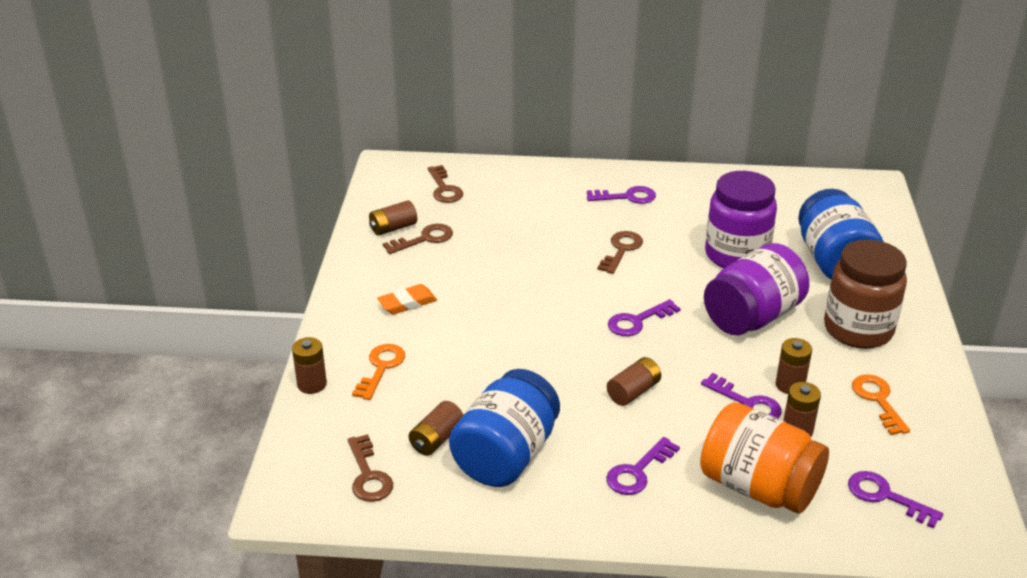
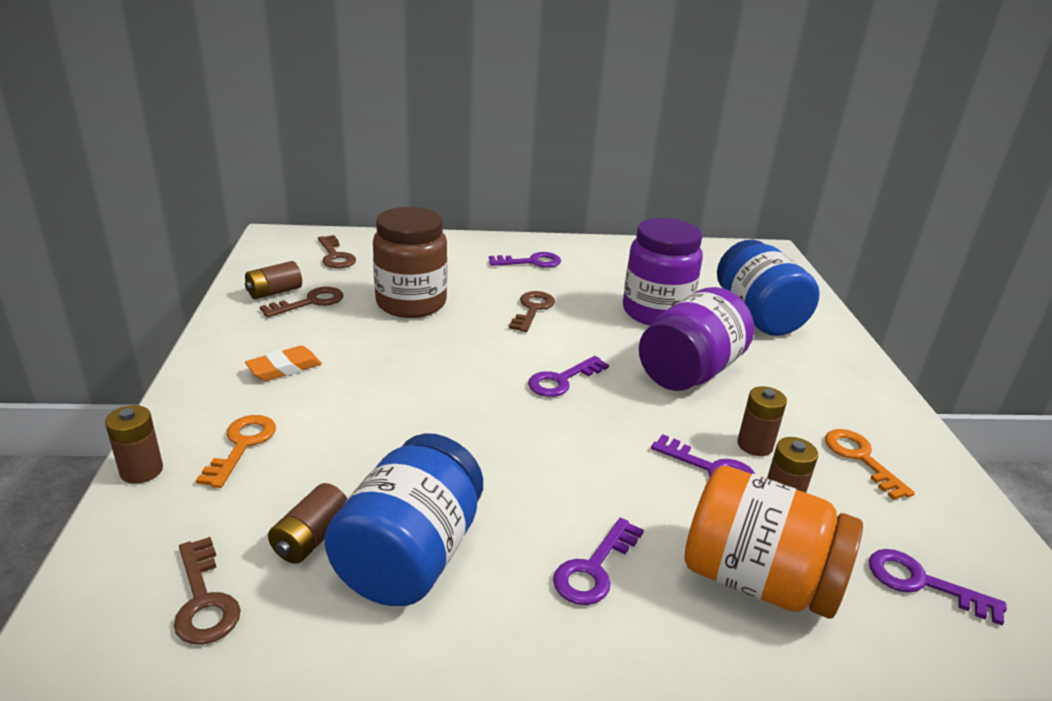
camera: 10 degrees left, 5 degrees down
brown battery [607,357,661,406] -> none
brown jar [824,239,907,349] -> brown jar moved to [373,207,448,318]

